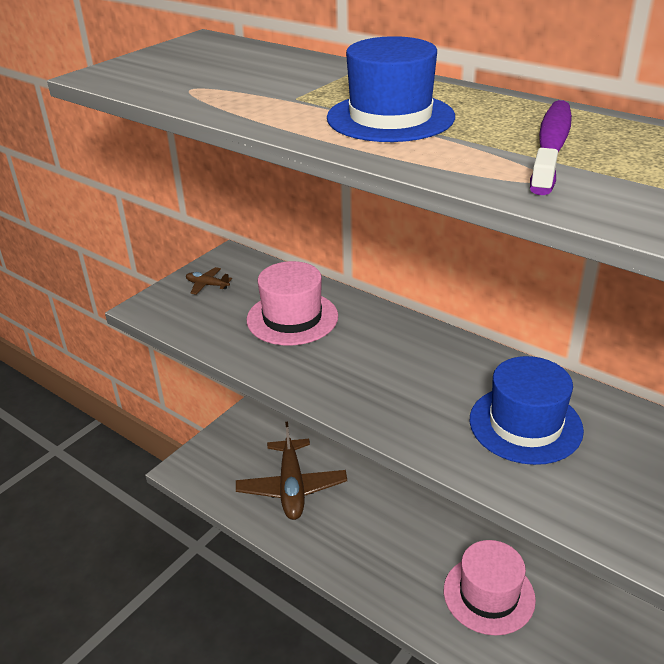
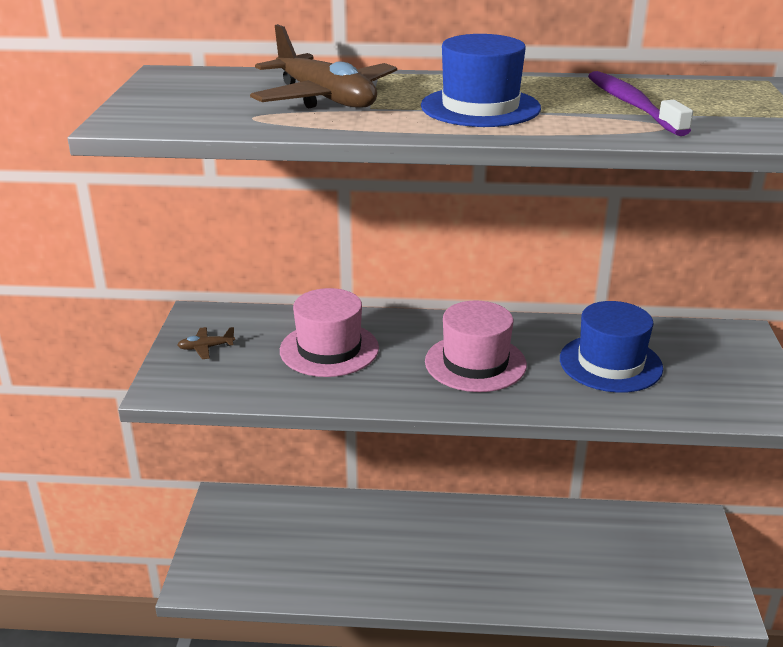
camera: 35 degrees left, 5 degrees down
brown plane [236,422,347,520] -> brown plane moved to [250,24,397,108]
pink hat [444,540,536,636] -> pink hat moved to [425,301,527,392]

